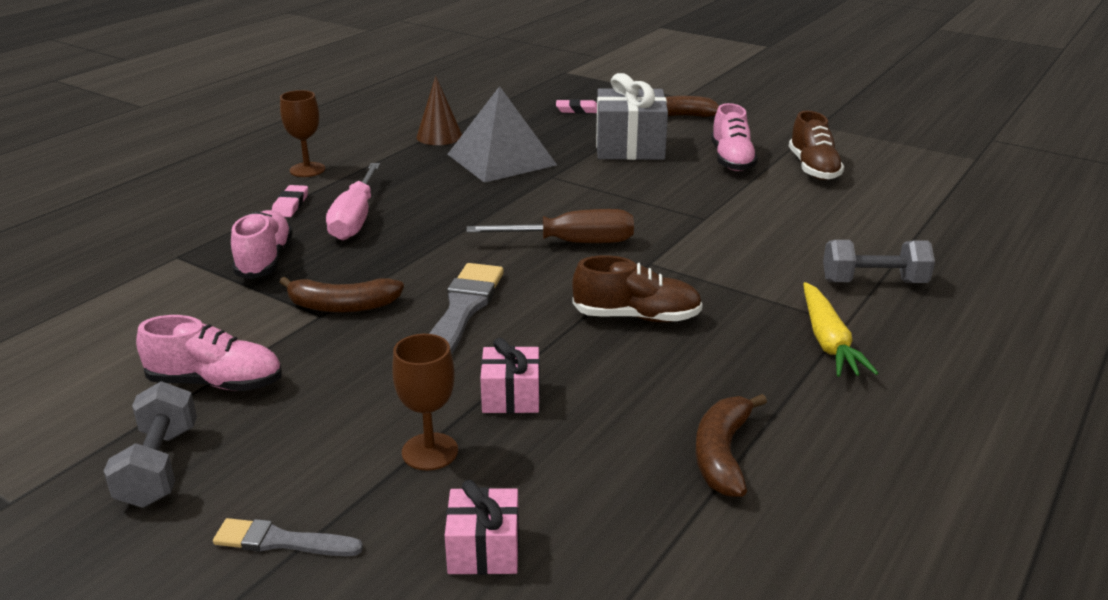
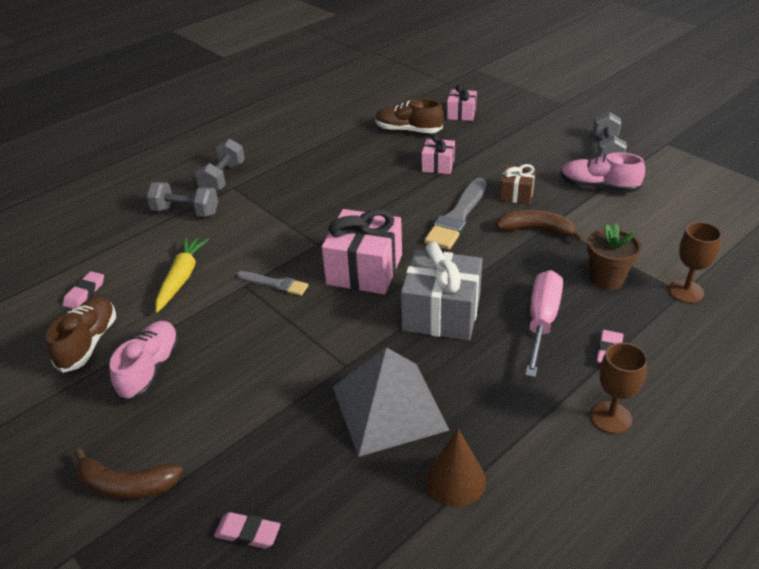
camera: 165 degrees left, 10 degrees up
grey brush [213,518,363,556] -> grey brush moved to [236,271,308,296]
pink shoe [231,210,293,279] -> brown flower pot [587,224,641,290]
brown goblet [392,334,458,470] -> brown goblet moved to [668,222,722,303]
brown screwdriver [466,209,634,243] -> pink gift [322,209,402,294]
brown shoe [572,255,703,322] -> brown shoe moved to [375,98,443,133]
grey gift [596,73,668,160] -> grey gift moved to [400,242,483,341]
brown banana [695,394,767,497] -> none
yellow carrot [803,282,879,377] -> yellow carrot moved to [156,237,209,313]
none -> pink eraser [63,271,104,309]
none -> grey dumbbell [195,139,245,192]
none -> brown gift [500,164,536,205]

